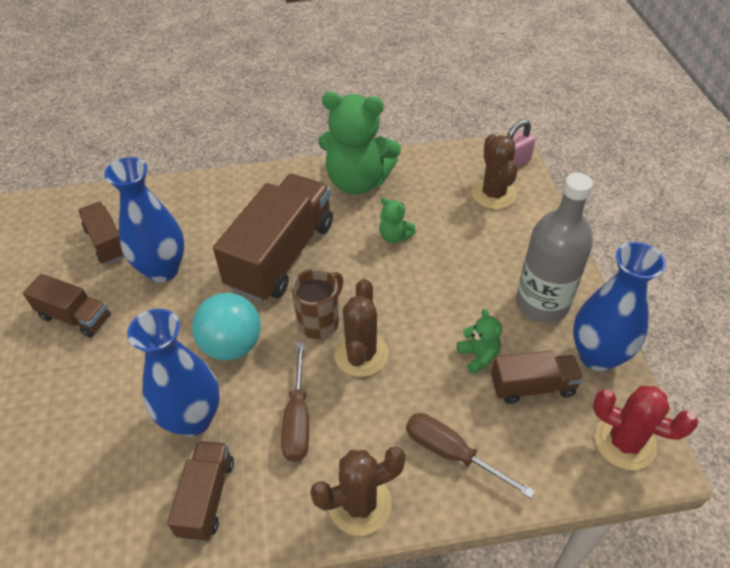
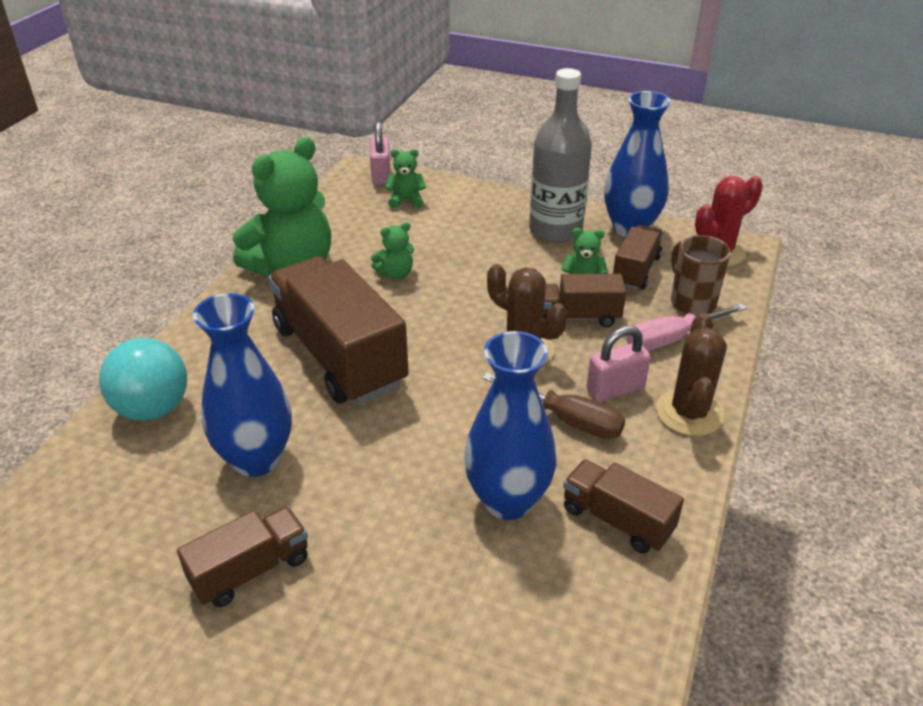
camera: 60 degrees left, 10 degrees down
brown truck [78,202,125,264] -> brown truck moved to [543,274,626,327]
turquoise ball [192,293,261,360] -> turquoise ball moved to [99,338,187,421]
brown mug [291,269,343,339] -> brown mug moved to [671,235,731,316]
brown screwdriver [406,413,535,498] -> pink screwdriver [626,304,747,351]
brown cactus [471,134,518,209] -> green teddy bear [385,149,426,208]
none -> pink padlock [586,326,651,402]

